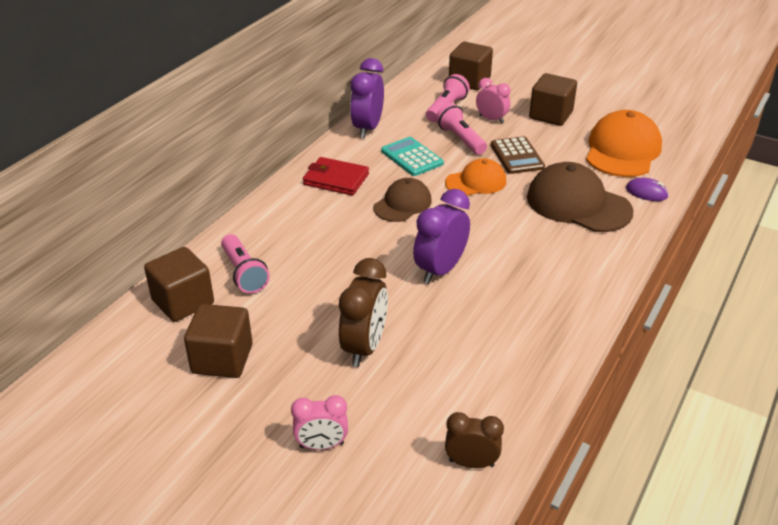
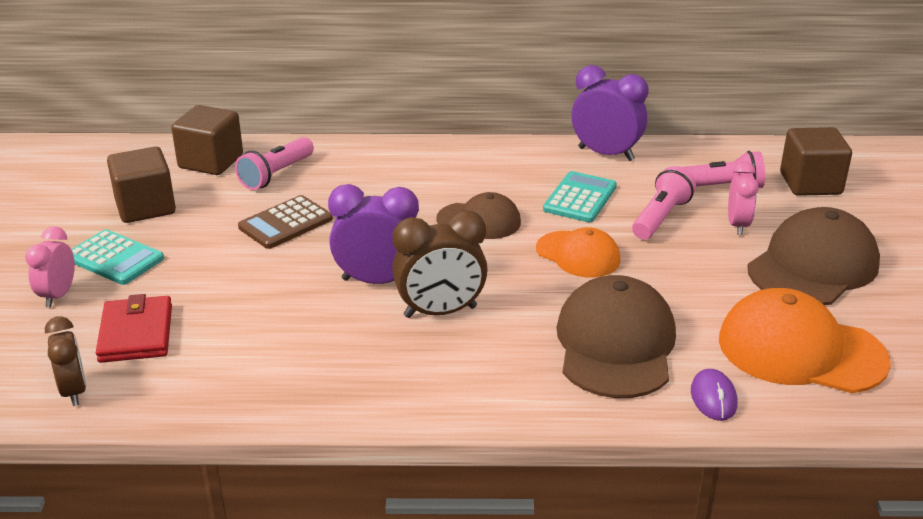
camera: 60 degrees right, 5 degrees down
pink clock [291,395,348,450] -> pink clock turned 45 degrees clockwise [25,226,75,307]
red wallet [303,157,369,195] -> red wallet moved to [96,294,172,363]
brown clock [339,258,388,367] -> brown clock moved to [392,210,488,318]
purple clock [350,58,384,138] -> purple clock turned 45 degrees clockwise [571,65,649,161]
brown calculator [491,136,545,174] -> brown calculator moved to [238,195,333,249]
brown cube [529,73,577,126] -> brown cap [747,207,880,305]
orange cap [586,110,662,177] -> orange cap turned 150 degrees counterclockwise [719,288,891,393]
none -> turquoise calculator [71,229,164,285]

